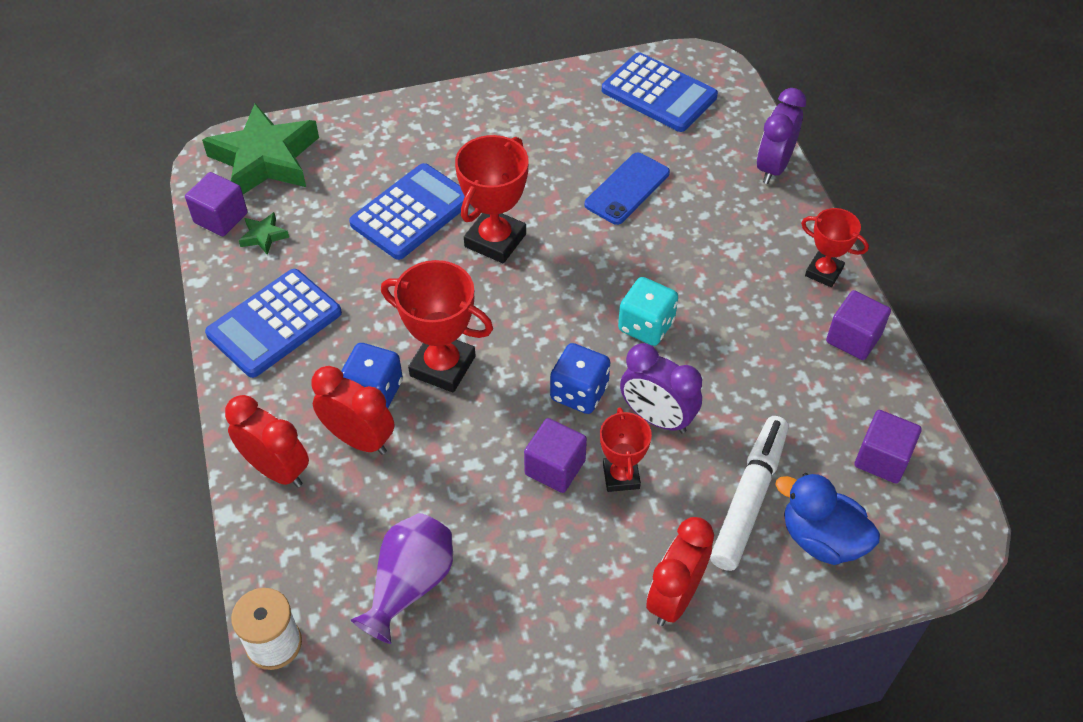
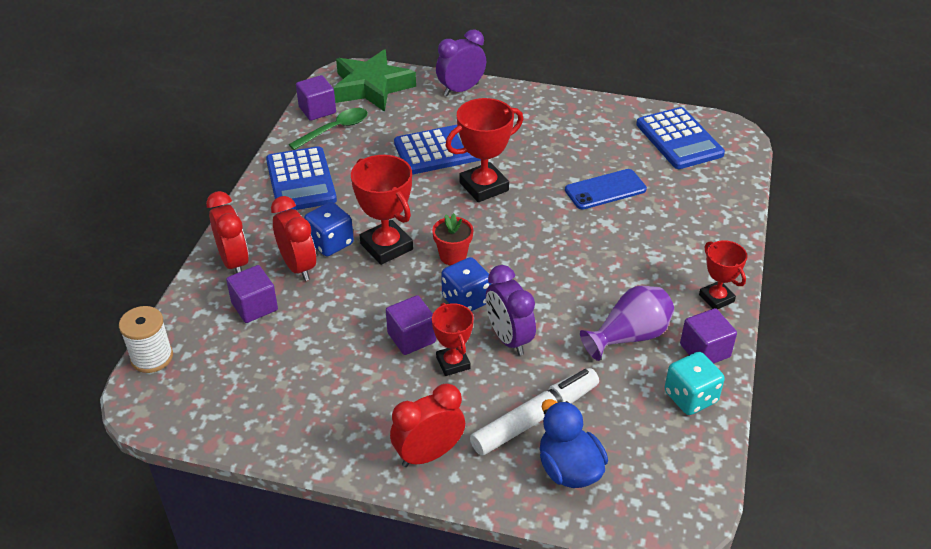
camera: 30 degrees right, 10 degrees down
blue calculator [205,269,342,378] -> blue calculator turned 90 degrees counterclockwise [266,146,337,212]
green star [239,212,289,255] -> green spoon [288,108,367,150]
purple vase [351,513,453,644] -> purple vase moved to [580,286,674,361]
red trophy [600,408,652,492] -> red trophy turned 45 degrees counterclockwise [432,303,474,376]
turquoise dice [618,277,678,346] -> turquoise dice moved to [665,352,725,415]
purple clock [757,88,806,184] -> purple clock moved to [436,29,486,96]
purple cube [854,410,922,484] -> purple cube moved to [226,265,278,323]
none -> red flower pot [432,213,473,265]

